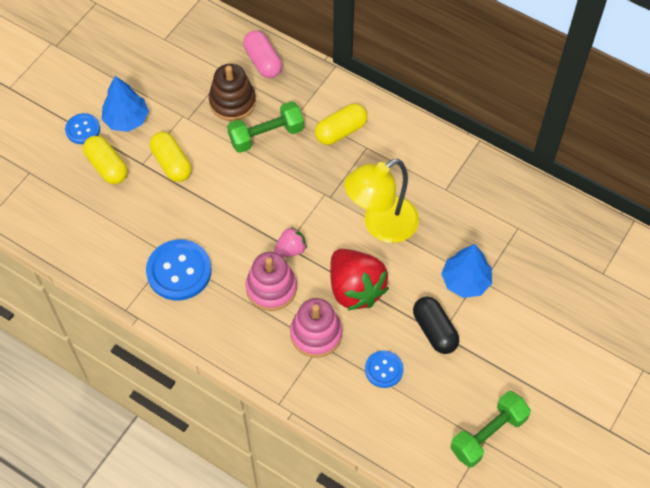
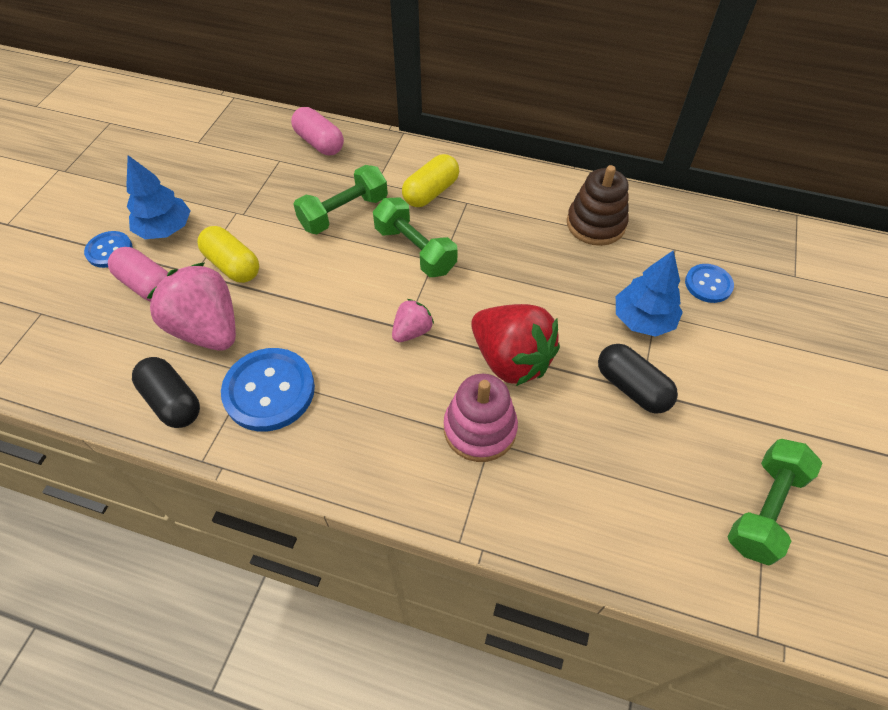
camera: 15 degrees left, 5 degrees down
yellow capsule [83,136,128,184] -> pink capsule [108,247,168,302]
brown stacking toy [209,64,256,121] -> brown stacking toy moved to [567,165,629,246]
pink stacking toy [246,252,297,311] -> none
yellow lamp [344,159,419,243] -> none
blue button [365,350,404,388] -> blue button moved to [685,264,734,303]
none -> black capsule [132,357,200,428]
none -> pink strawberry [147,262,236,351]
none -> green dumbbell [373,197,458,277]

